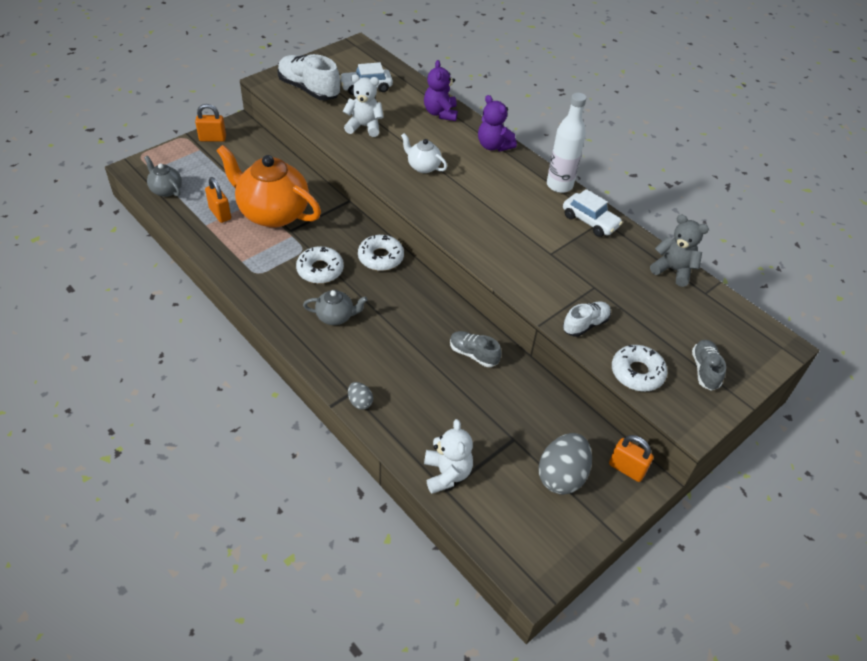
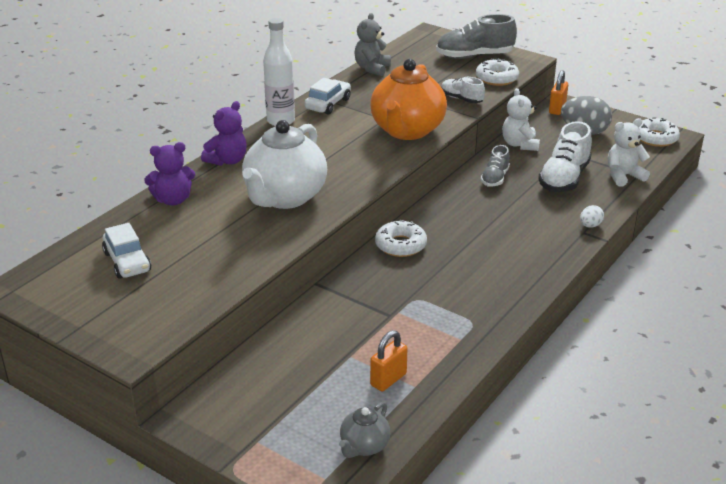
camera: 100 degrees left, 15 degrees down
orange padlock [195,104,226,142] -> none
orange teapot [216,145,321,228] -> orange teapot moved to [370,59,447,140]
white shoe [277,54,340,100] -> white shoe moved to [538,121,592,192]
white donut [296,246,344,284] -> white donut moved to [638,117,680,147]
grey teapot [303,290,368,325] -> none
white teddy bear [343,74,384,137] -> white teddy bear moved to [502,88,540,151]
grey egg [348,382,373,410] -> white egg [580,205,604,228]
white teapot [401,133,447,173] -> white teapot [242,120,327,209], size x2.12
grey shoe [692,340,726,391] -> grey shoe [436,14,517,59], size x1.73

